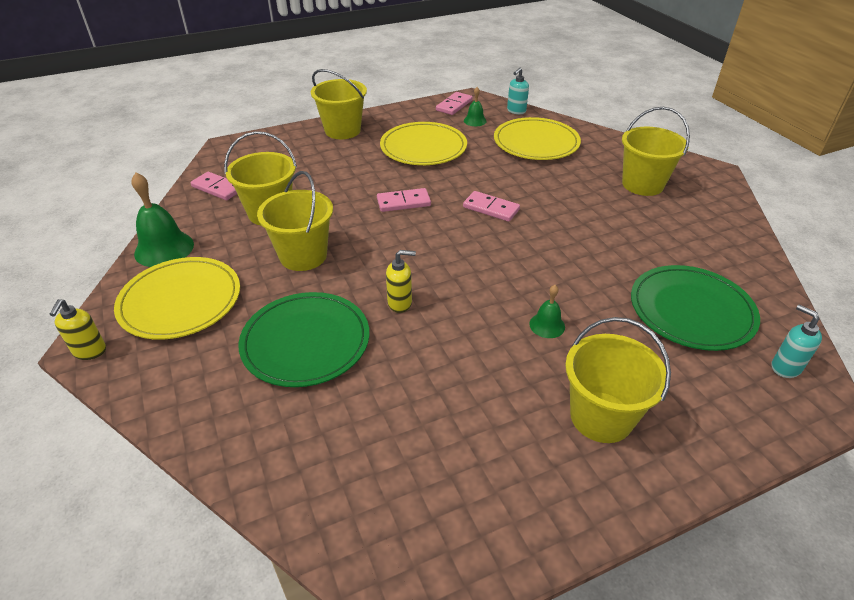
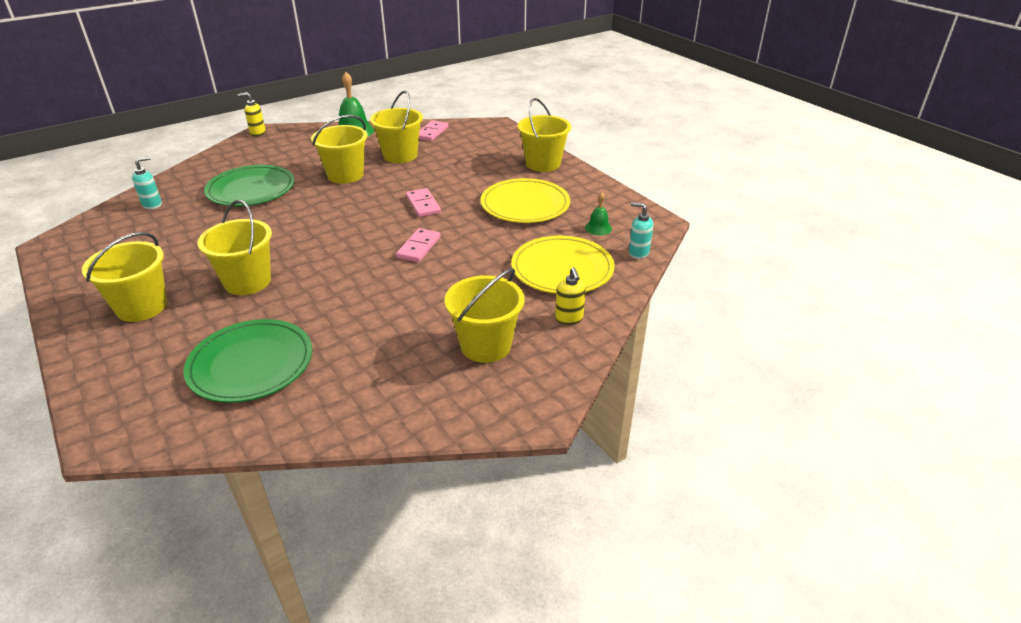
camera: 80 degrees right, 5 degrees down
yellow plate [114,257,240,340] -> none
yellow soap dispenser [386,250,416,313] -> yellow soap dispenser moved to [555,267,586,325]
pink domino [436,92,473,115] -> none
green bell [529,285,565,338] -> yellow bucket [197,200,272,295]
turquoise soap dispenser [771,305,822,378] -> turquoise soap dispenser moved to [132,156,162,209]

